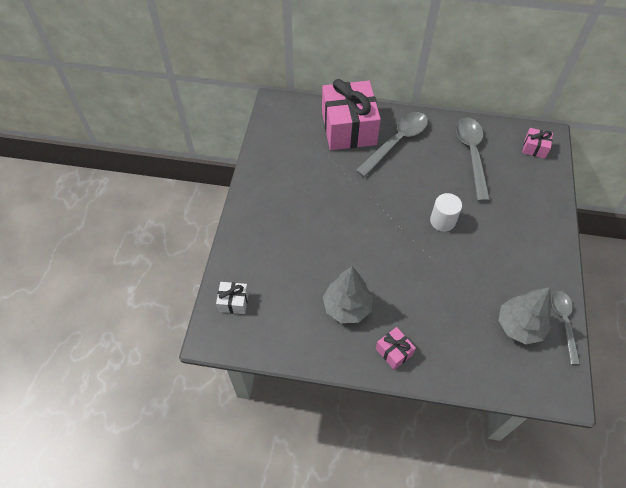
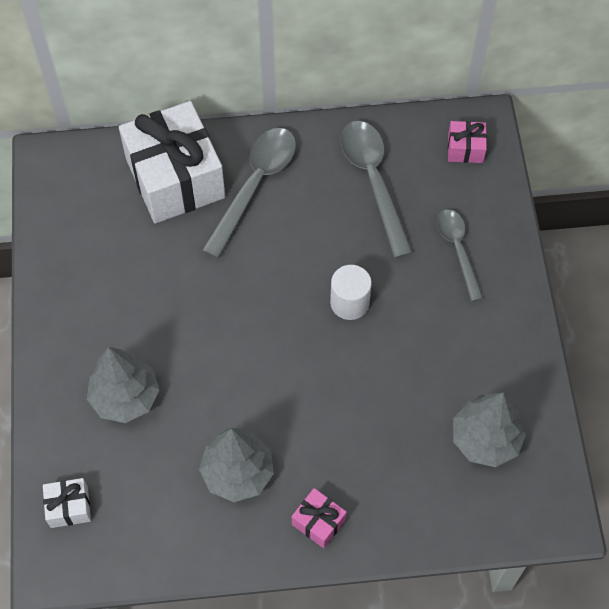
camera: 15 degrees left, 5 degrees up
pink gift [322,79,381,150] -> white gift [119,101,225,223]
grey spoon [551,291,580,365] -> grey spoon moved to [437,209,483,301]
none -> grey tree [87,347,159,423]

